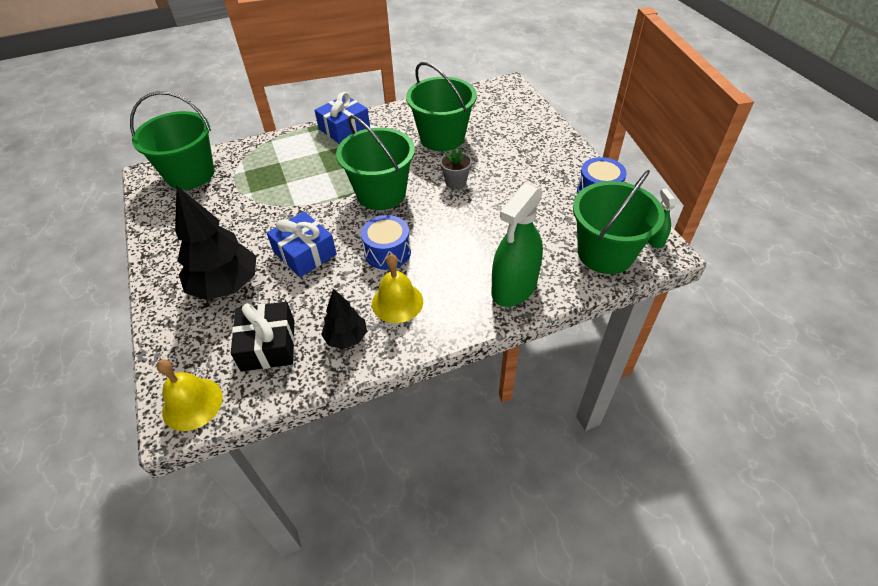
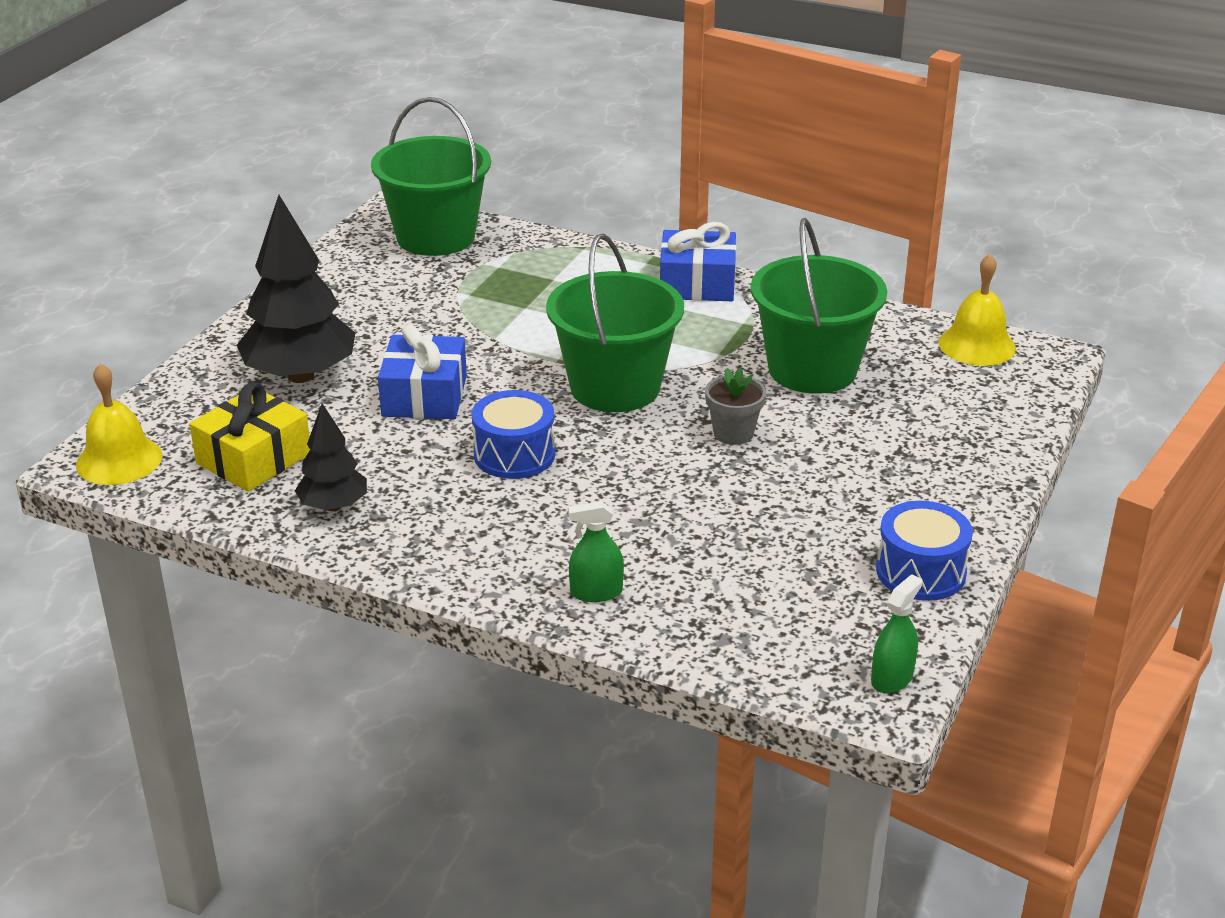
camera: 45 degrees right, 15 degrees down
black gift [231,302,295,372] -> yellow gift [190,382,310,492]
yellow bell [372,254,423,323] -> yellow bell moved to [939,254,1016,366]
green spray bottle [492,183,543,307] -> green spray bottle [568,501,624,602], size x0.48
green bucket [573,170,665,274] -> none

